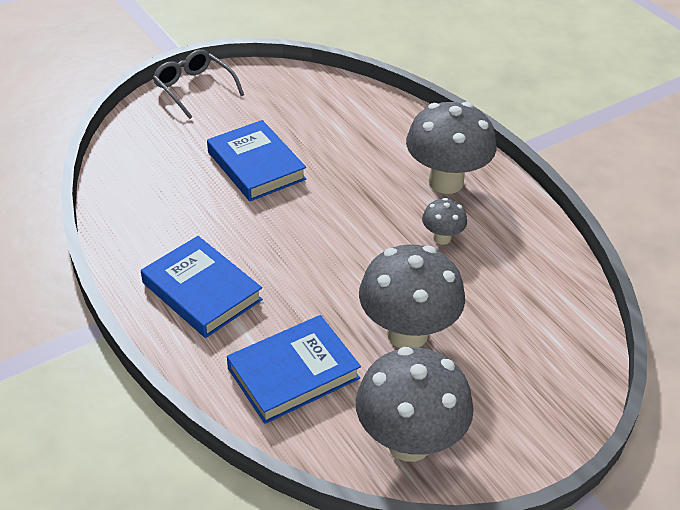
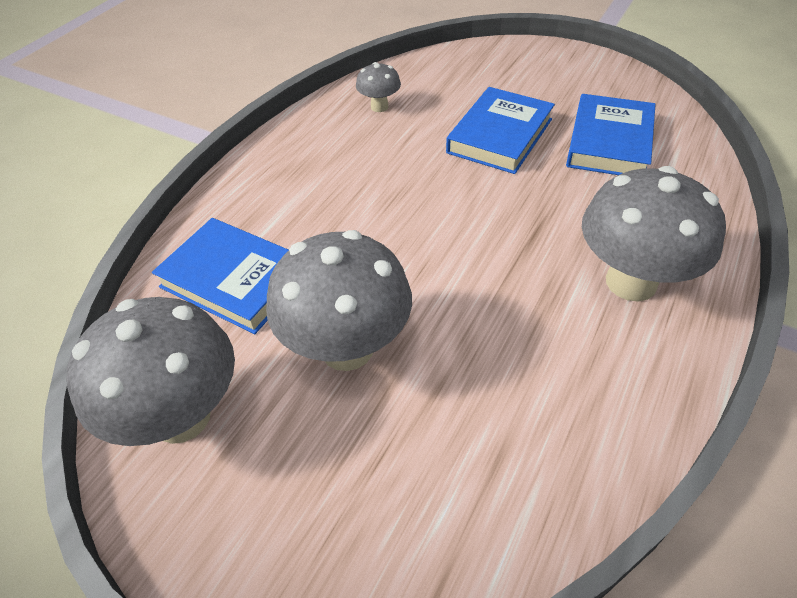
camera: 65 degrees right, 5 degrees up
blue book [141,236,263,338] -> blue book moved to [566,94,656,175]
grey glasses [153,49,244,119] -> none
grey mushroom [422,198,467,245] -> grey mushroom moved to [356,62,401,112]

